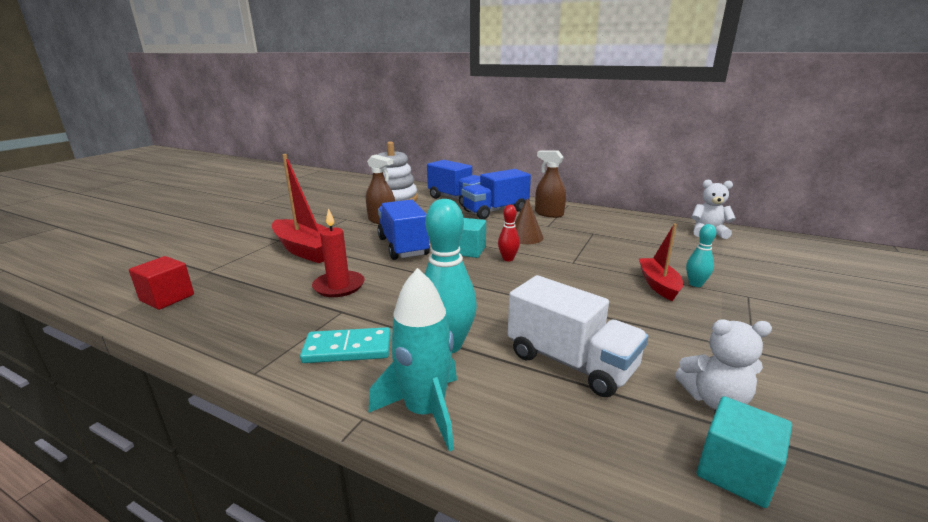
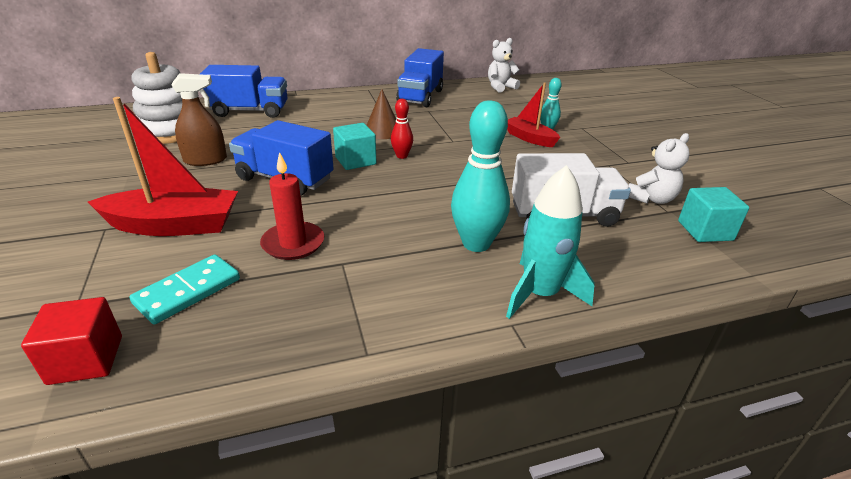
camera: 45 degrees left, 10 degrees up
turquoise domino [300,327,391,363] -> turquoise domino moved to [130,254,240,325]
blue truck [462,169,531,219] -> blue truck moved to [396,48,444,107]
brown spray bottle [535,151,566,218] -> none

